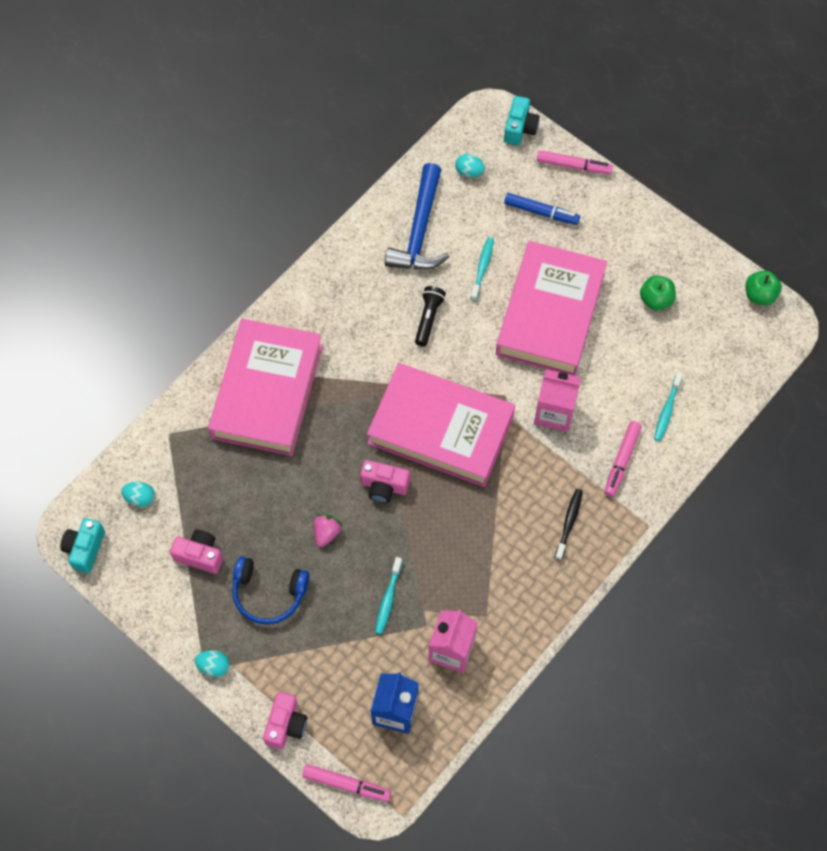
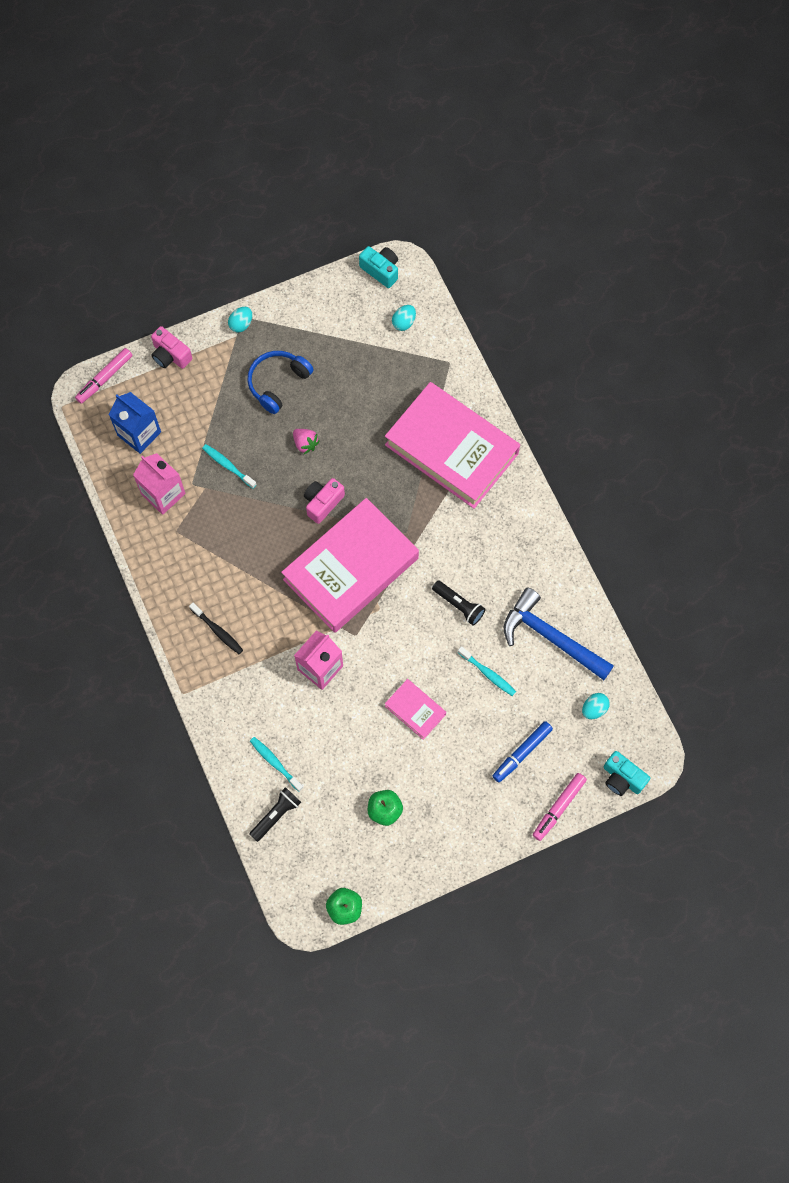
camera: 115 degrees right, 5 degrees up
pink camera [170,530,223,574] -> none
pink book [496,241,607,376] -> pink book [385,679,446,740], size x0.44
pink marker [604,421,642,497] -> none
none -> black flashlight [249,787,301,842]

